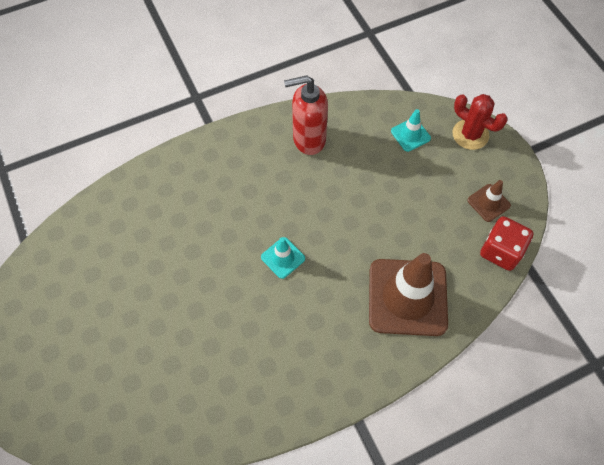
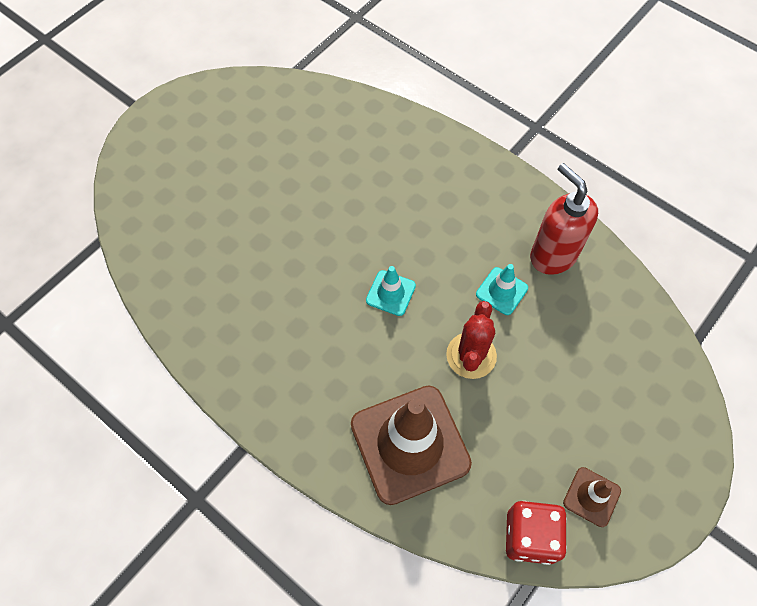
camera: 65 degrees right, 0 degrees up
turquoise traffic cone [391,109,431,152] -> turquoise traffic cone moved to [476,264,528,315]
red cactus [453,94,508,150] -> red cactus moved to [446,301,497,379]

